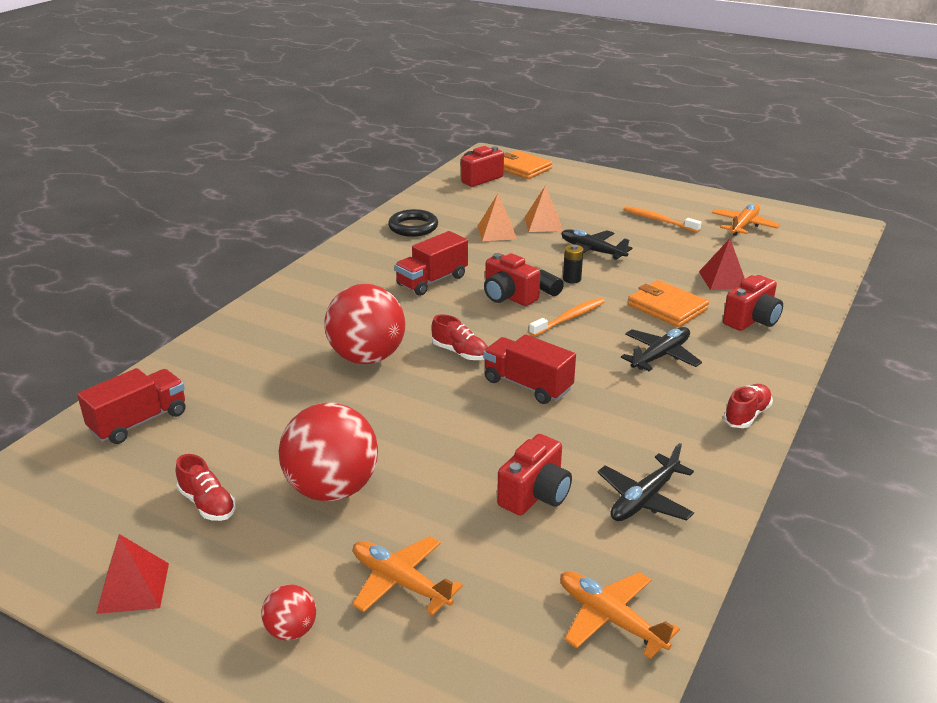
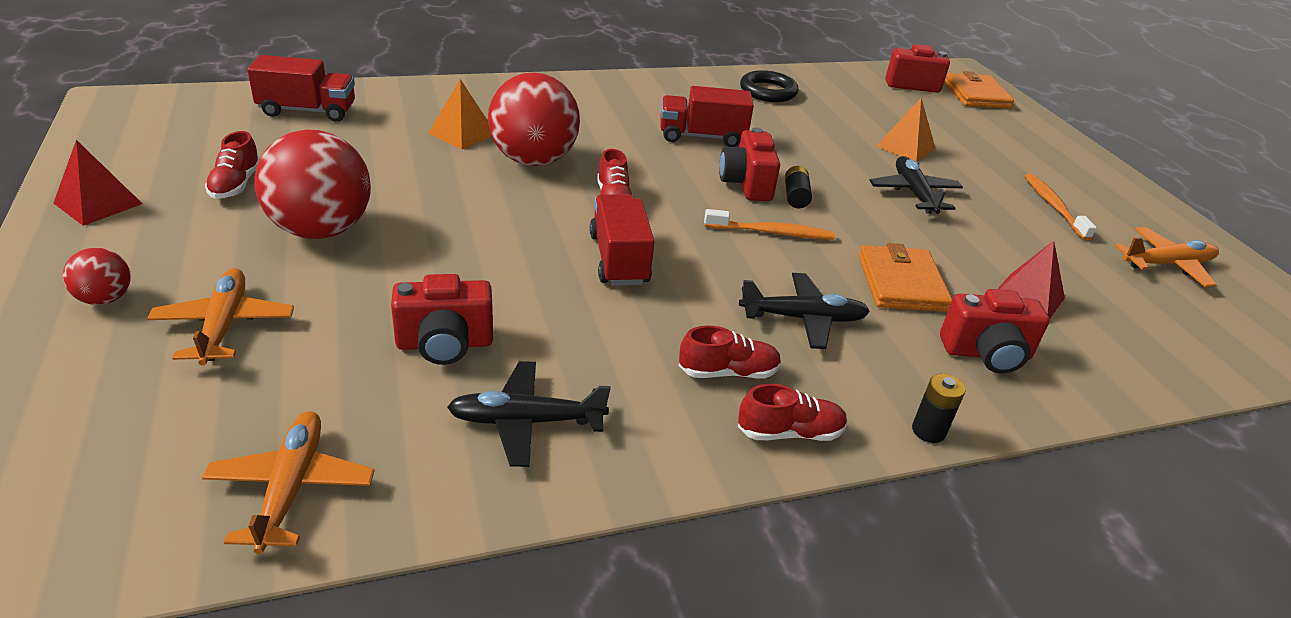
camera: 40 degrees right, 5 degrees up
orange pyramid [478,194,517,241] -> orange pyramid moved to [428,79,492,150]
black battery [563,245,583,283] -> black battery moved to [912,374,965,443]
none -> red shoe [679,325,782,379]

